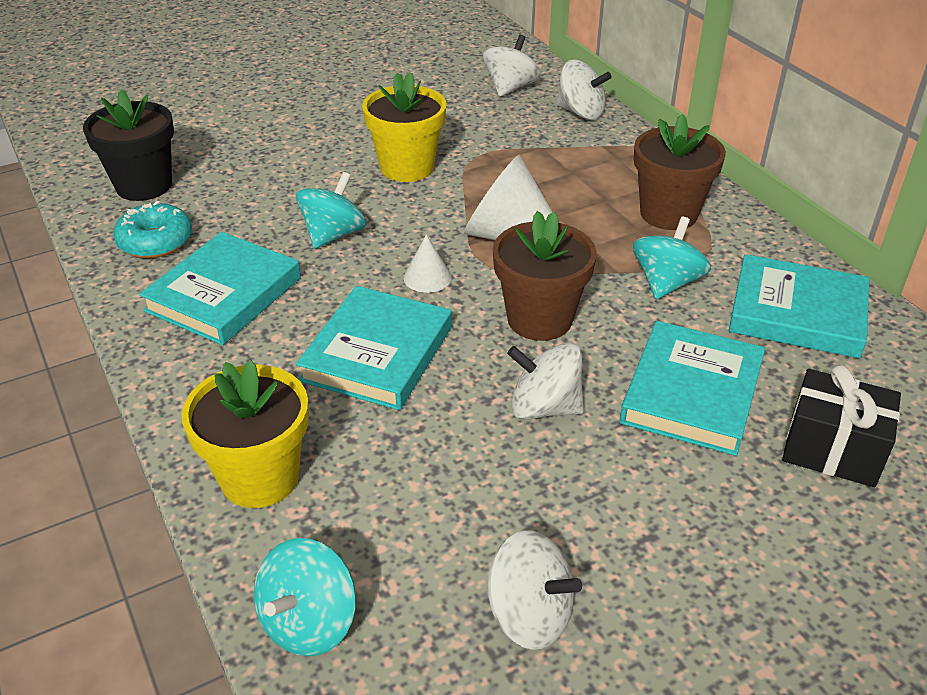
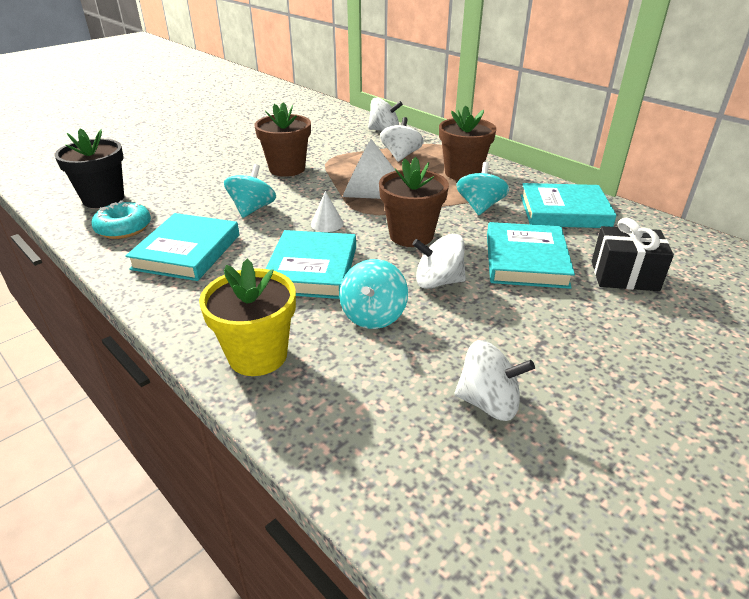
camera: 15 degrees left, 5 degrees down
turquoise spinning top [254,538,356,656] -> turquoise spinning top moved to [339,259,408,329]
yellow flower pot [362,72,446,182] -> brown flower pot [254,102,311,177]
white spinning top [483,35,541,97] -> white spinning top moved to [380,117,424,162]

